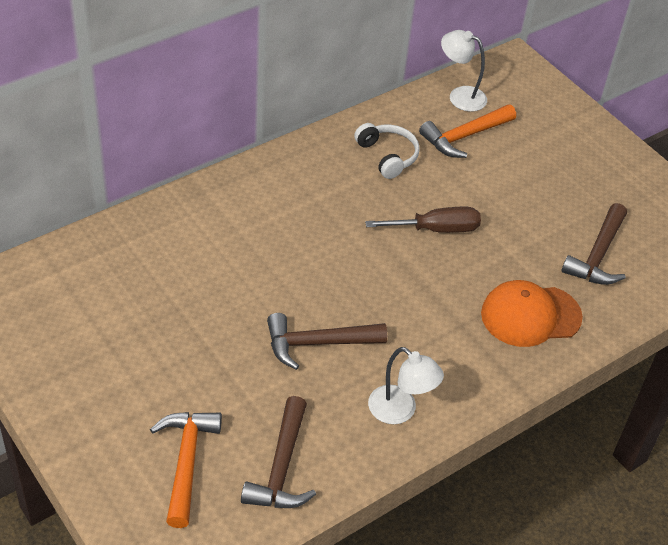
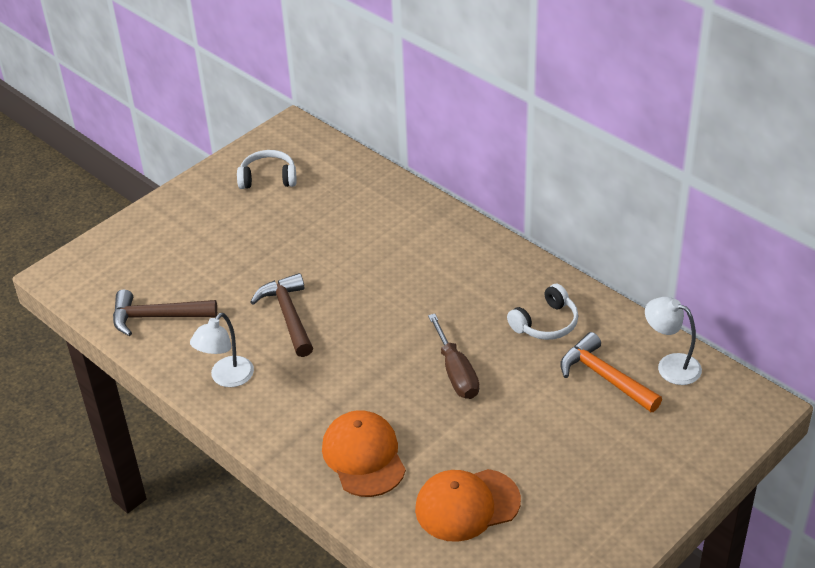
camera: 85 degrees right, 5 degrees down
orange hammer [150,412,222,528] -> none
white lamp [441,30,487,112] -> white lamp turned 75 degrees counterclockwise [645,297,702,385]
brown hammer [561,203,627,285] -> orange cap [415,469,521,542]
none -> white headphones [237,150,296,189]

